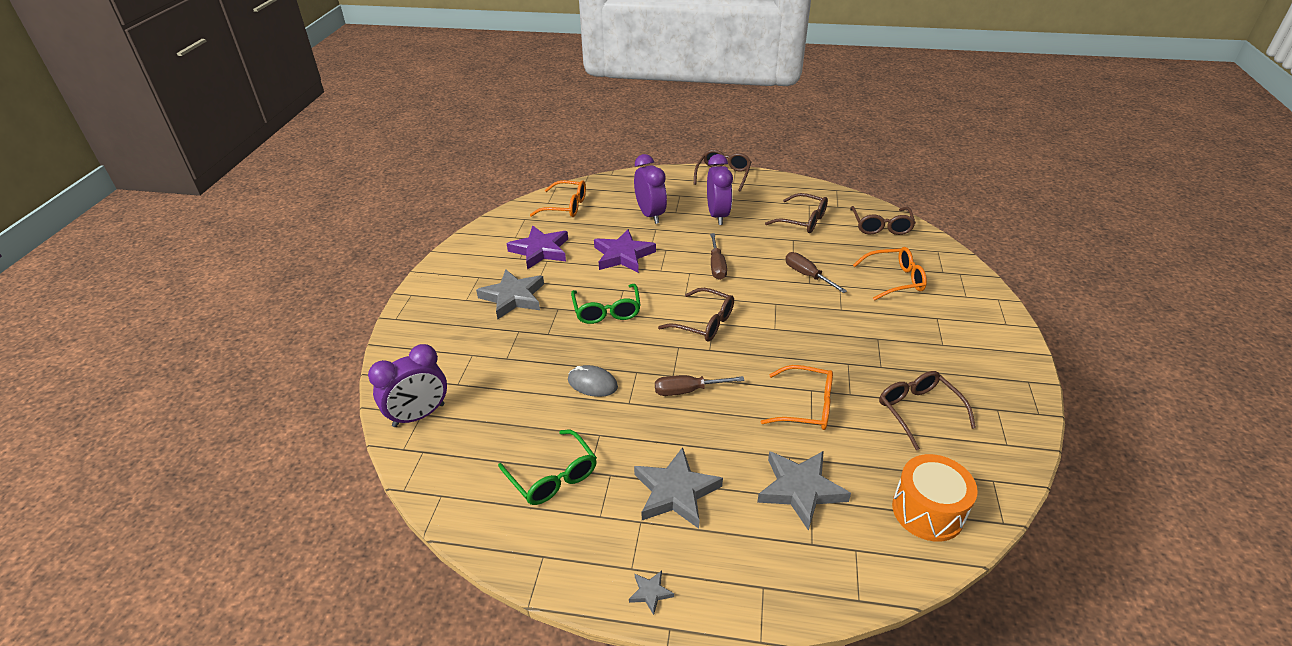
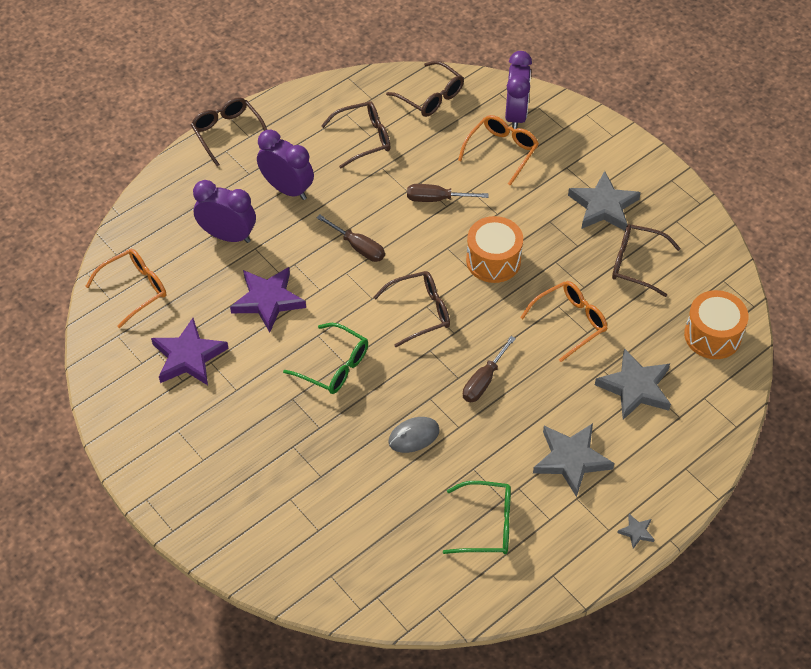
camera: 50 degrees left, 15 degrees up
purple clock [368,344,447,427] -> purple clock moved to [505,51,532,129]
grey star [476,269,544,319] -> grey star moved to [568,171,641,231]
none -> orange drum [466,216,523,283]

